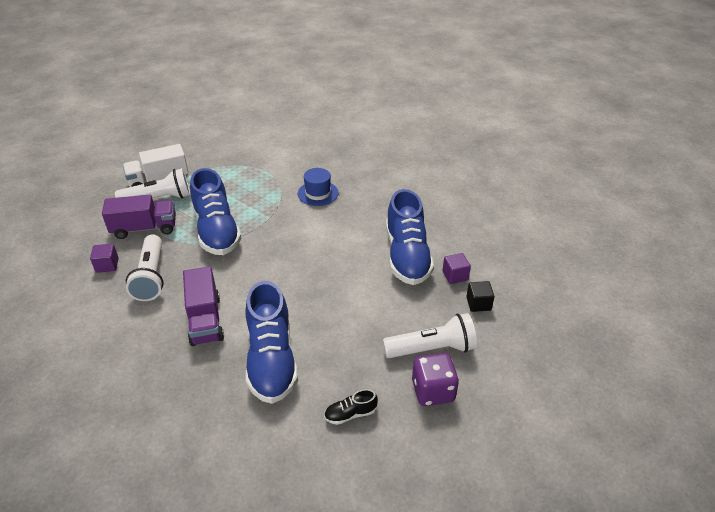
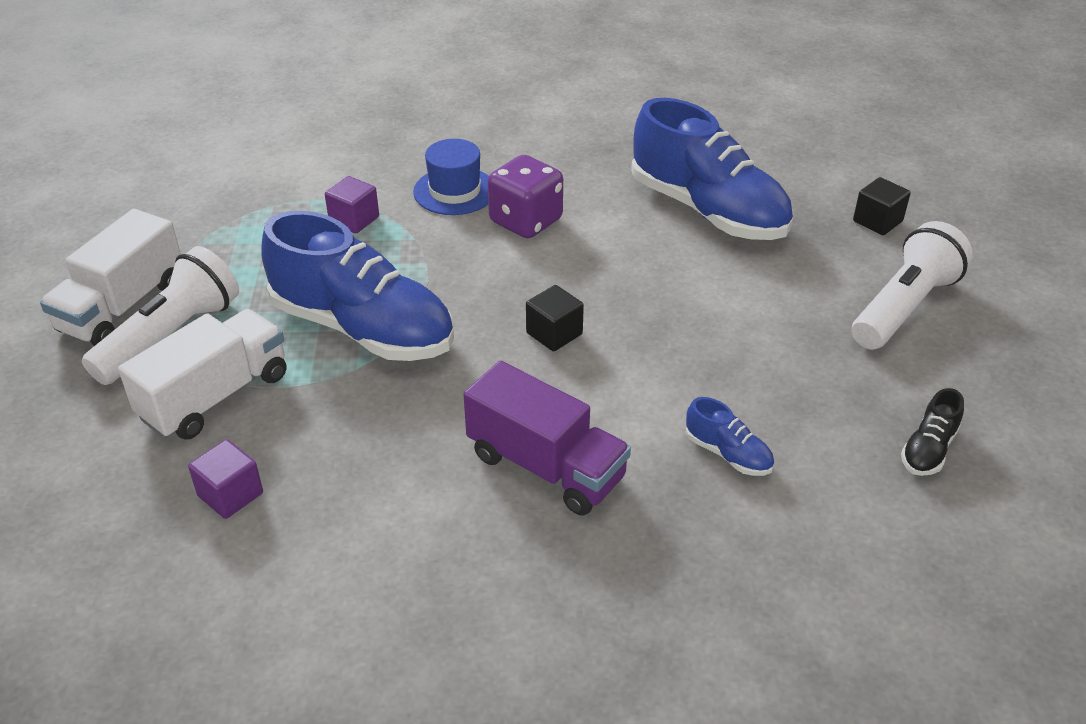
camera: 40 degrees left, 0 degrees up
purple truck [102,195,176,239] -> white truck [118,309,287,440]
white flashlight [126,234,164,301] -> none
blue shoe [245,281,298,404] -> blue shoe [686,397,774,476], size x0.42
purple dice [412,353,459,406] -> purple dice moved to [488,155,563,238]
purple cube [442,253,471,284] -> purple cube moved to [325,176,379,233]
none -> black cube [526,285,584,351]

